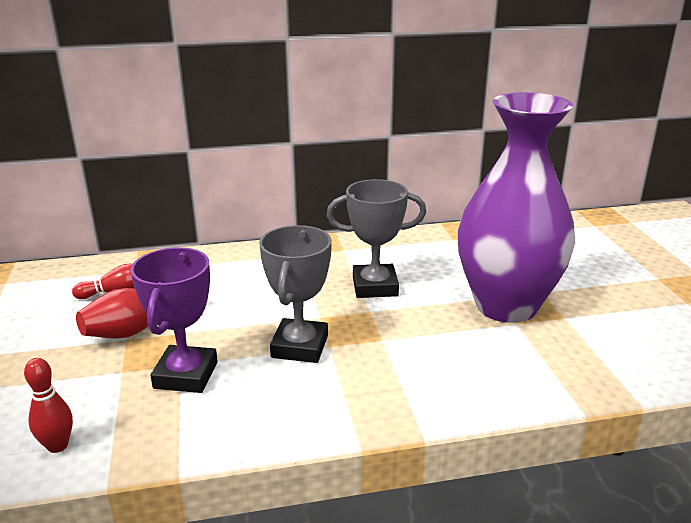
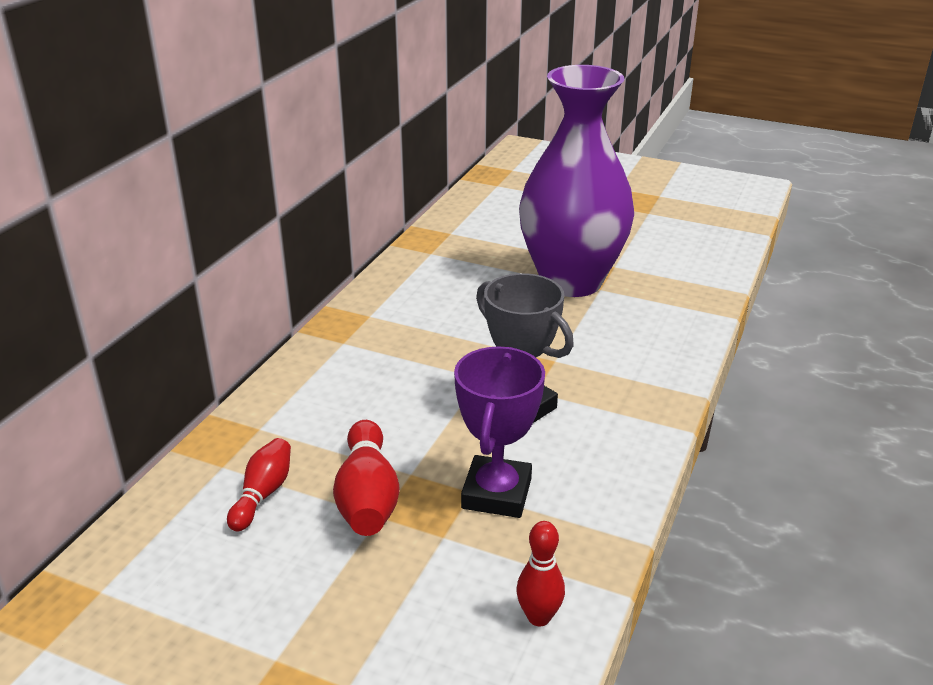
camera: 55 degrees left, 5 degrees up
purple trophy [130,247,218,393] -> purple trophy turned 60 degrees clockwise [454,346,545,518]
grey trophy [326,179,426,298] -> none

